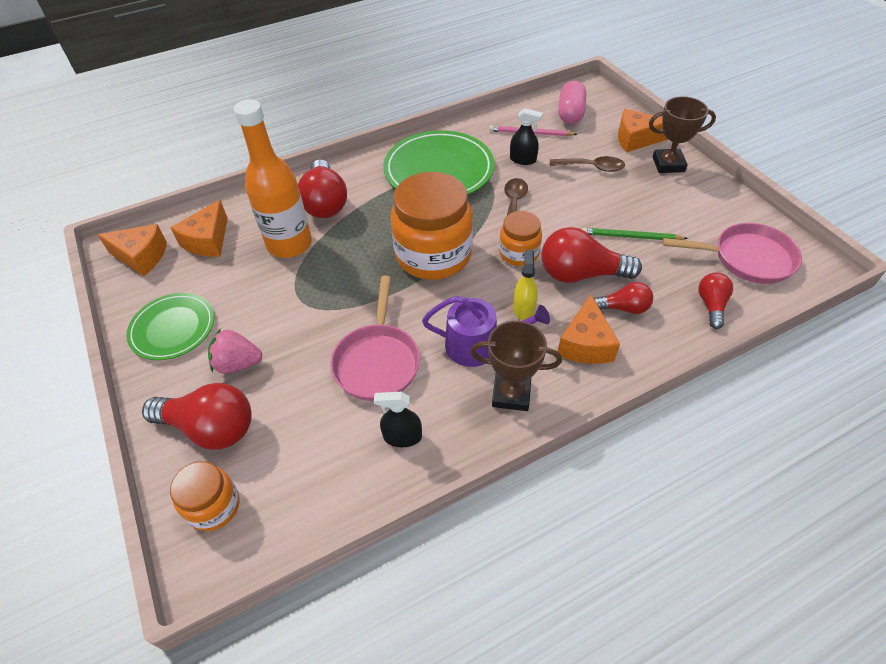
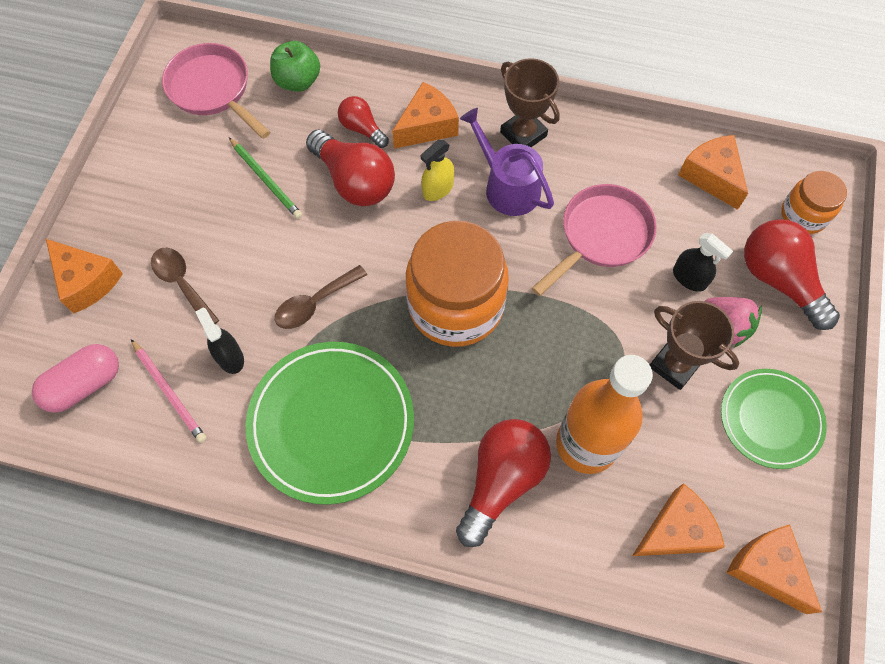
camera: 140 degrees left, 15 degrees up
black spray bottle [374,392,422,447] -> black spray bottle moved to [673,233,733,292]
orange jar [499,211,542,266] -> none
brown trophy [649,96,716,173] -> brown trophy moved to [650,301,739,390]
red light bulb [698,272,733,329] -> green apple [270,41,320,92]
none -> orange cheese [678,135,748,210]

